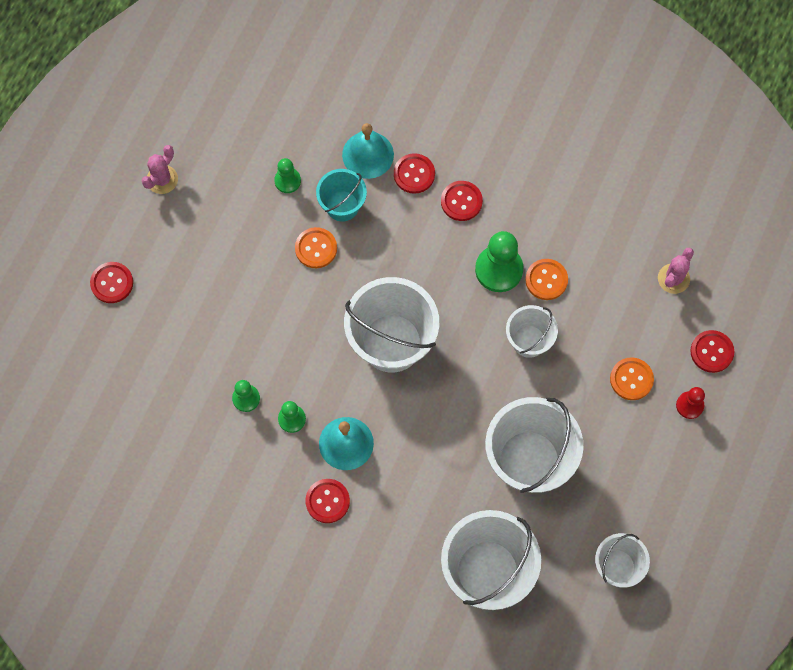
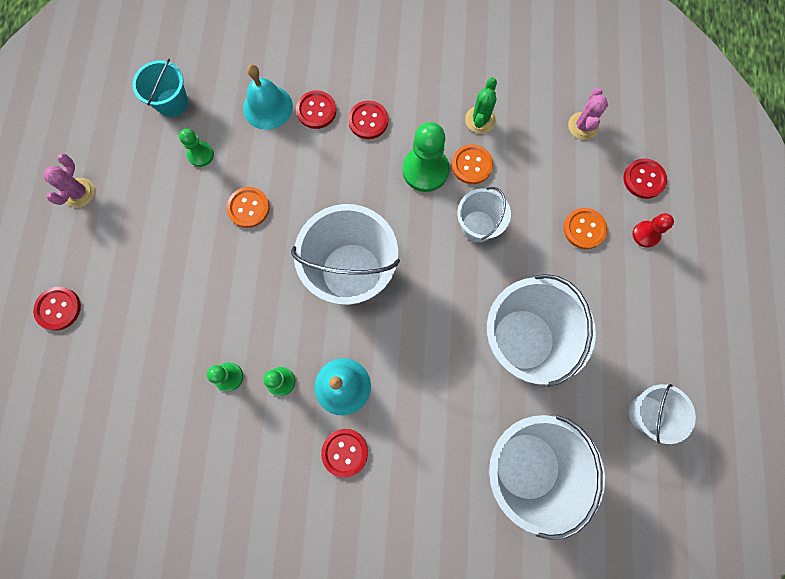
camera: 20 degrees left, 5 degrees up
turquoise bucket [316,169,367,222] -> turquoise bucket moved to [132,59,188,117]
none -> green cactus [465,77,497,134]

